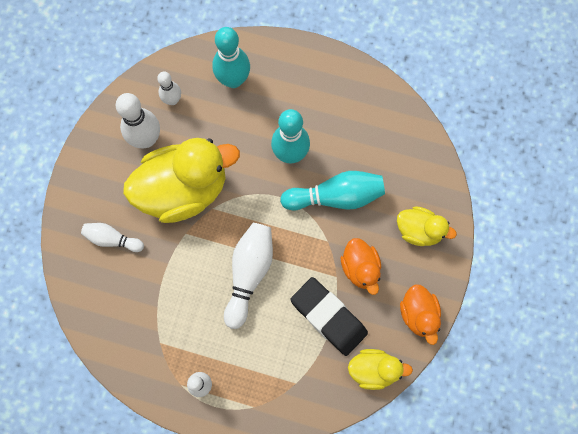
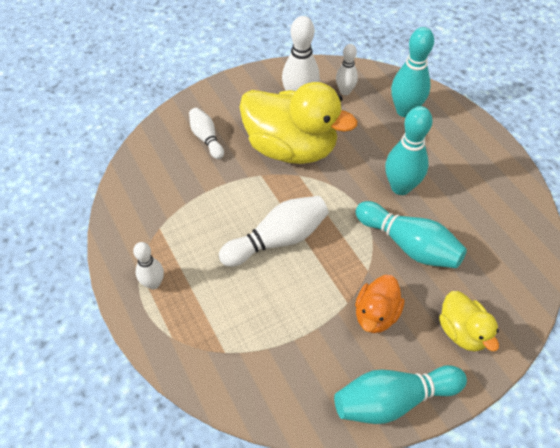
camera: 45 degrees right, 20 degrees down
black eraser [290,277,368,356] -> none
yellow duck [348,349,413,390] -> none
orange duck [400,284,441,345] -> turquoise bowling pin [334,365,467,424]

